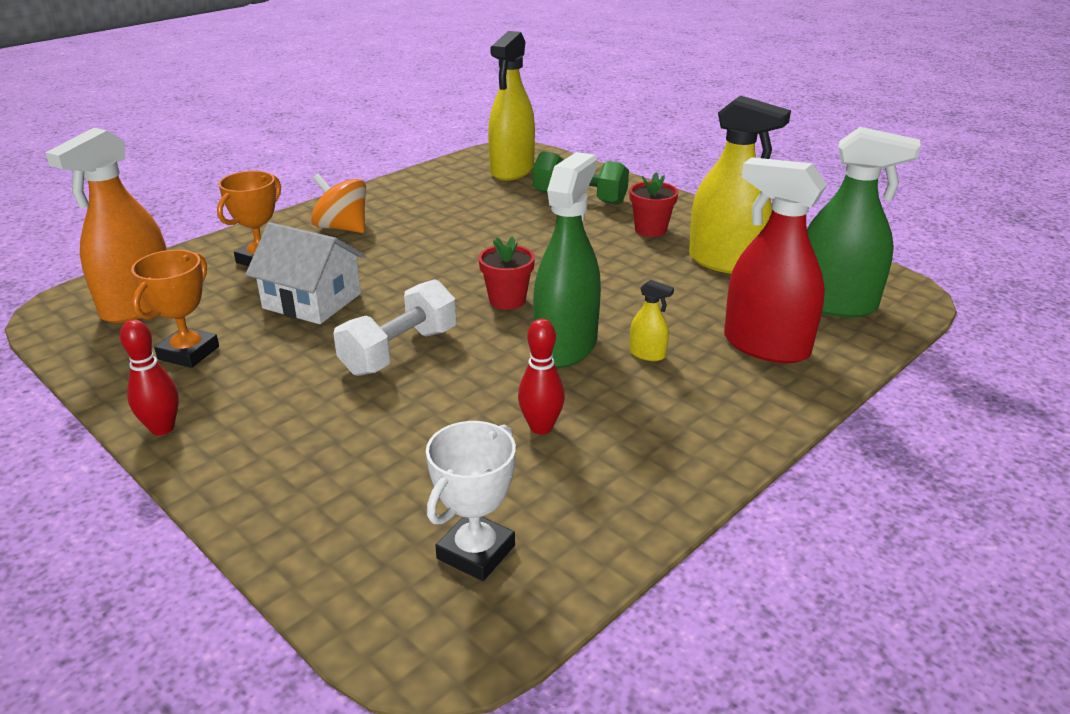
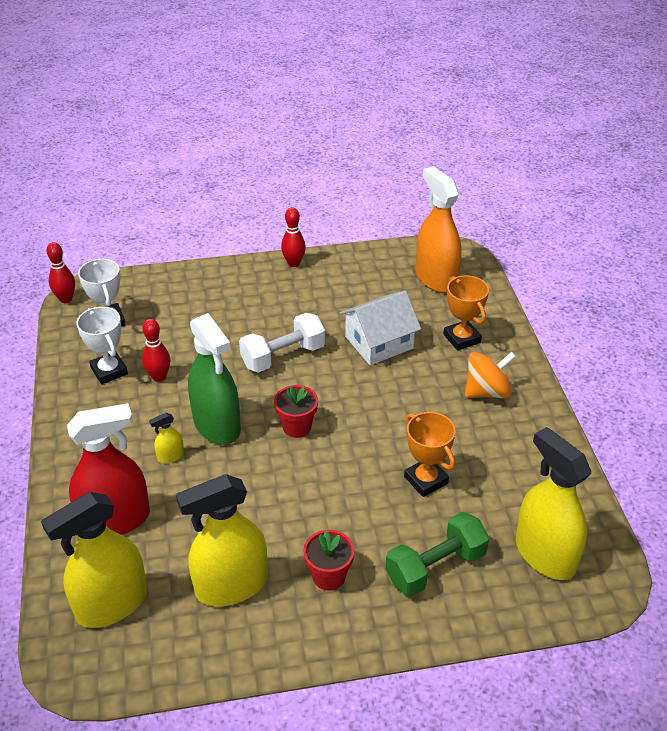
camera: 125 degrees right, 10 degrees up
orange trophy [131,250,219,368] -> orange trophy moved to [404,412,456,497]
white dumbbell [333,279,457,376] -> white dumbbell turned 75 degrees clockwise [239,313,325,373]
green spray bottle [807,127,921,317] -> yellow spray bottle [41,492,147,628]
none -> red bowling pin [46,242,75,303]
none -> white trophy [77,307,128,384]

